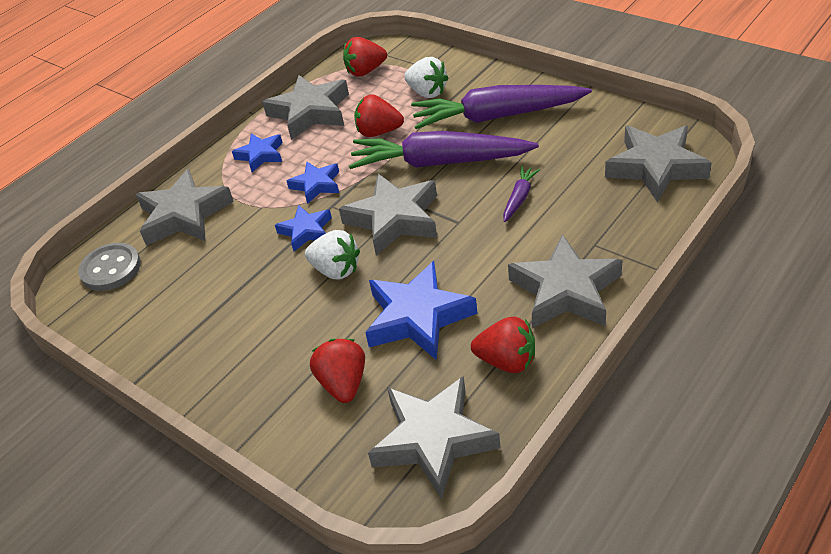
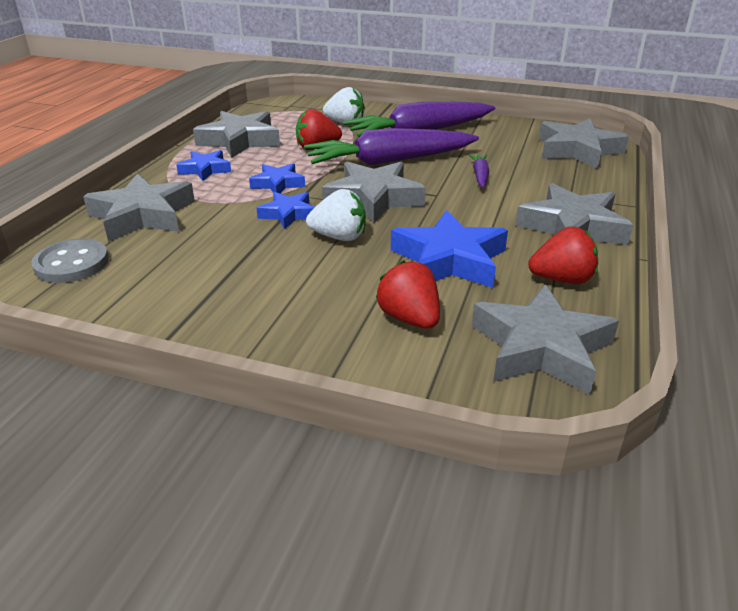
camera: 25 degrees left, 10 degrees down
red strawberry [343,37,387,76] -> none

